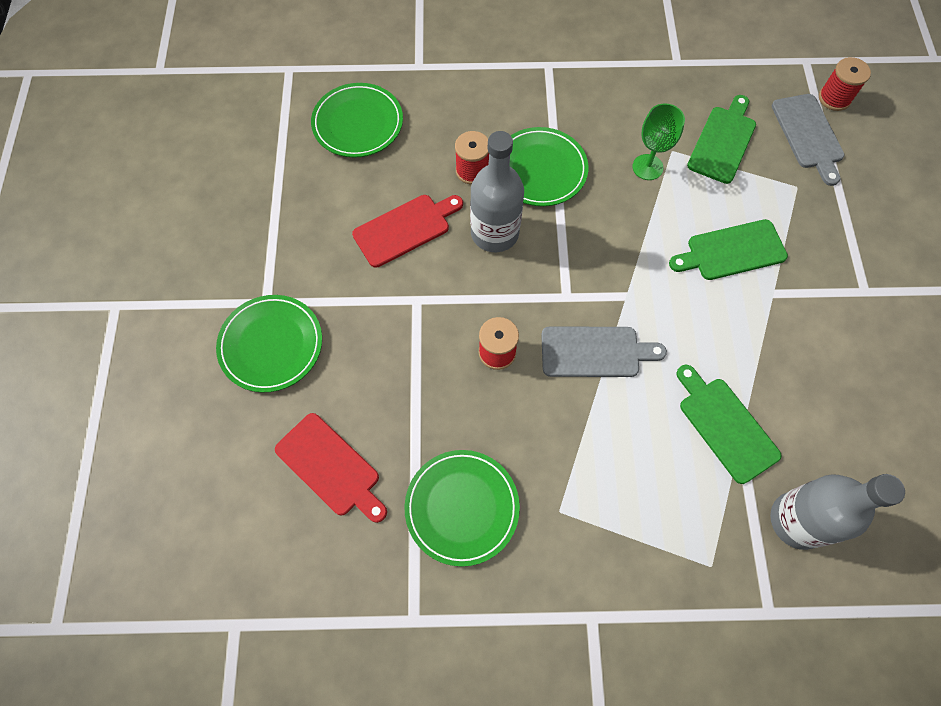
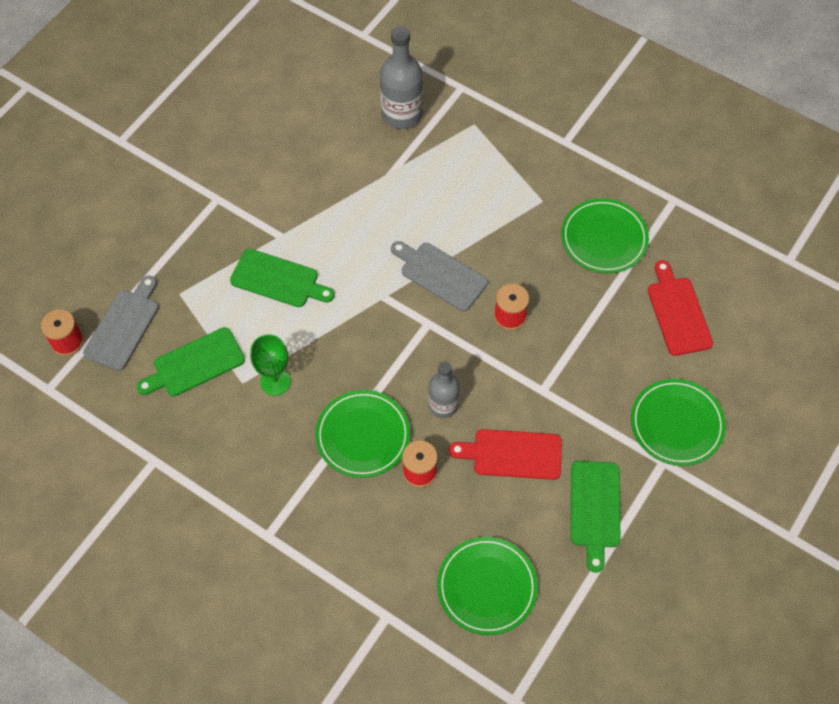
camera: 145 degrees left, 5 degrees down
grey bottle [470,131,524,252] -> grey bottle [428,361,460,418], size x0.64
green cutting board [677,365,782,484] -> green cutting board moved to [571,461,621,573]

